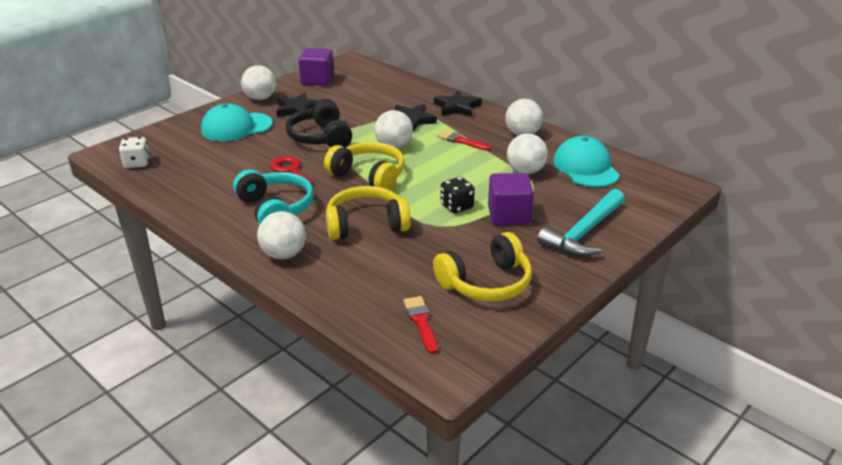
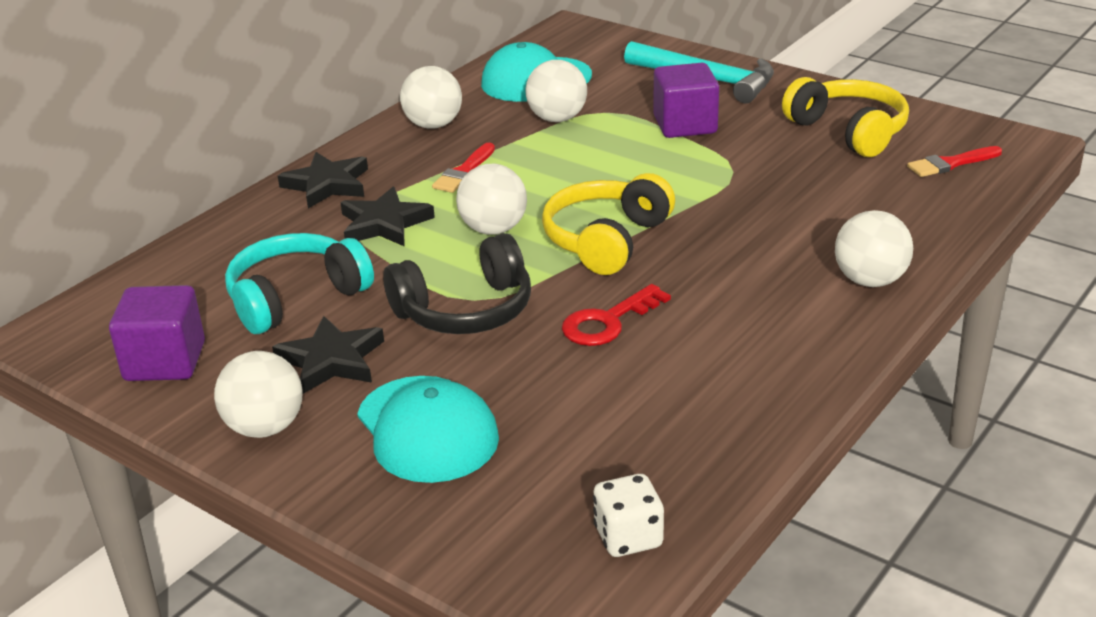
camera: 95 degrees left, 0 degrees up
turquoise headphones [233,170,314,224] -> turquoise headphones moved to [225,233,374,334]
yellow headphones [326,186,411,240] -> none
black dice [440,177,475,213] -> none

